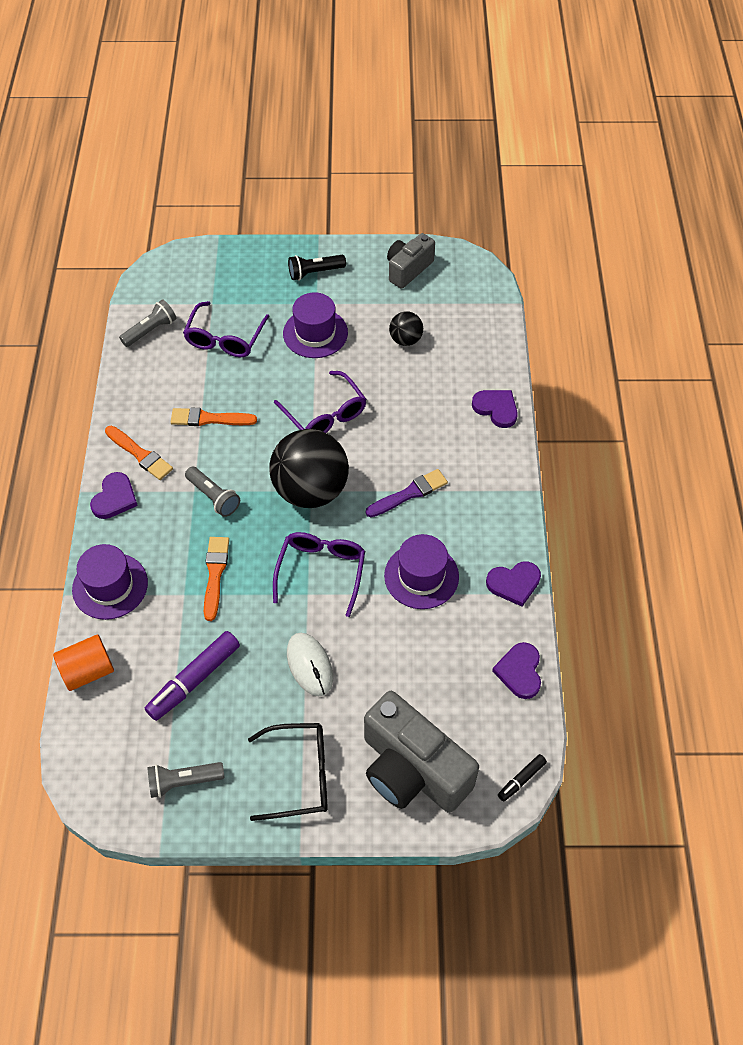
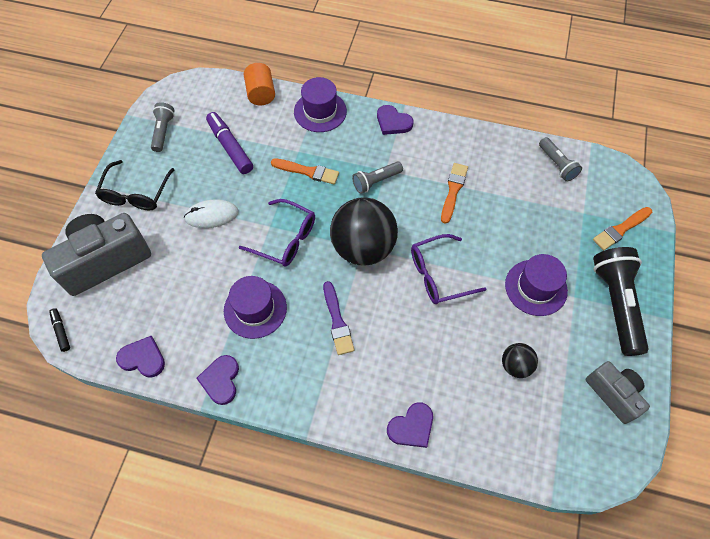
camera: 105 degrees right, 5 degrees up
orange brush [105,426,173,480] -> orange brush moved to [593,207,652,251]
purple glasses [183,301,270,357] -> none
black flashlight [288,255,346,280] -> black flashlight [593,247,649,356], size x1.81

